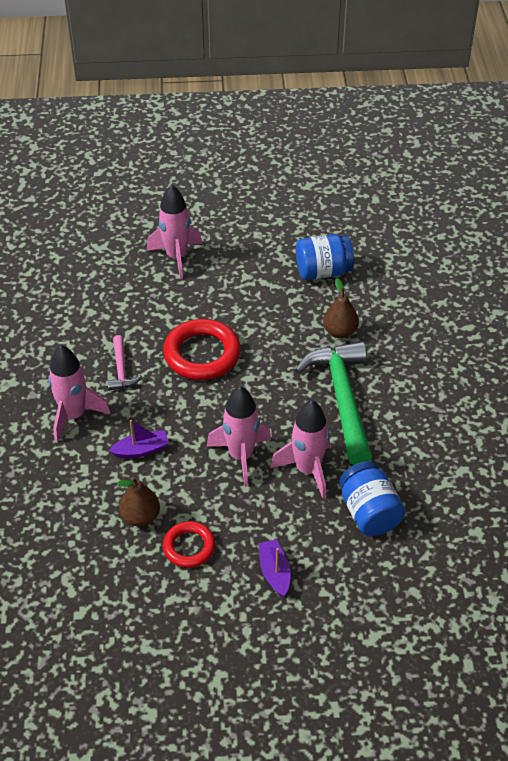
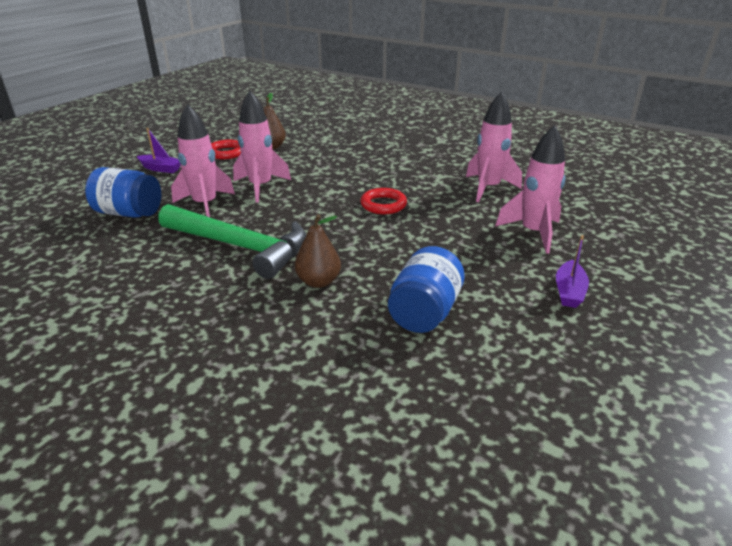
camera: 125 degrees right, 15 degrees down
pink rocket [48,345,111,443] -> pink rocket moved to [466,91,522,202]
pink hammer [107,335,142,391] -> none
purple boat [109,420,169,458] -> purple boat moved to [556,235,589,308]
red ring [163,319,241,380] -> red ring [360,188,407,214], size x0.60

